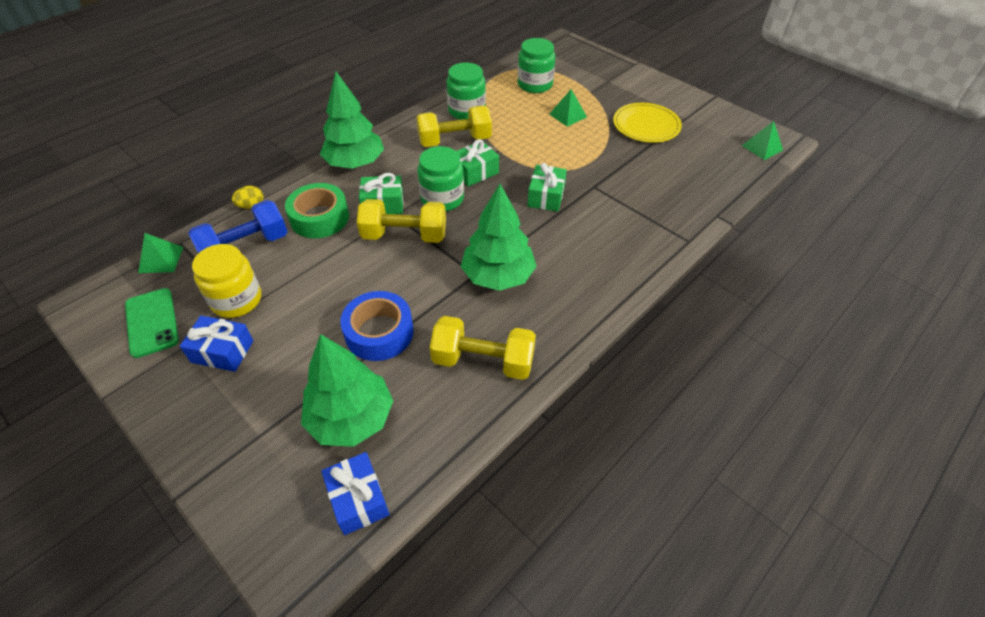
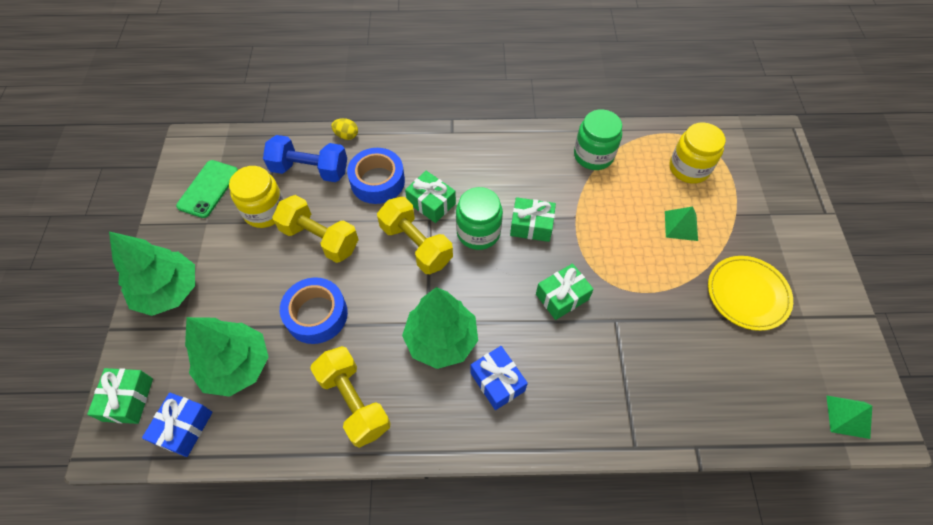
camera: 45 degrees right, 10 degrees up
green pyramid [138,233,183,273] -> none
blue gift [180,316,254,372] -> blue gift moved to [470,346,528,410]
green tape [285,183,349,238] -> blue tape [347,148,405,204]
green tree [320,71,384,169] -> green tree moved to [109,232,195,316]
yellow dumbbell [416,106,492,147] -> yellow dumbbell moved to [272,195,359,263]
green jar [518,38,555,93] -> yellow jar [669,122,725,184]
none -> green gift [87,368,153,424]

